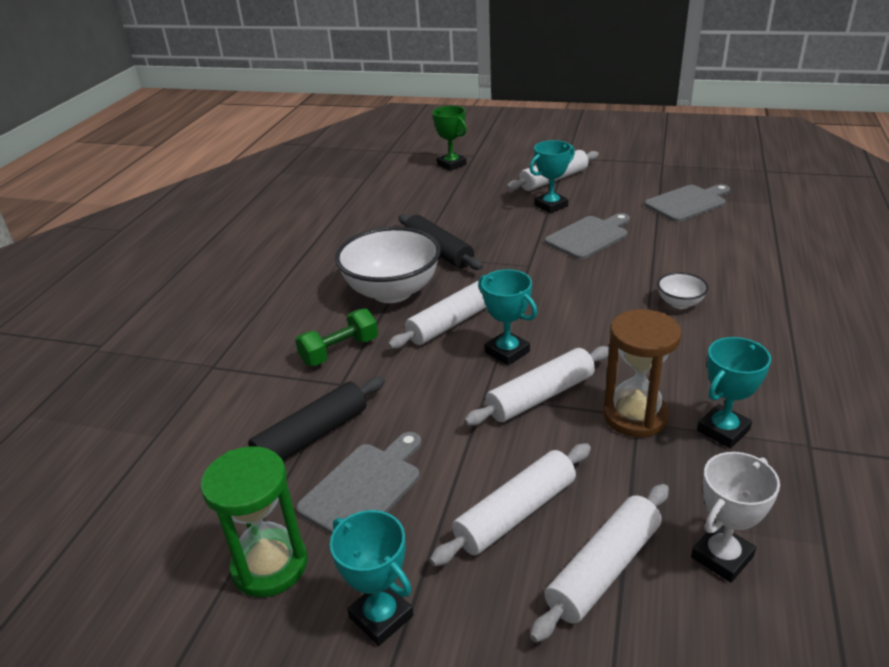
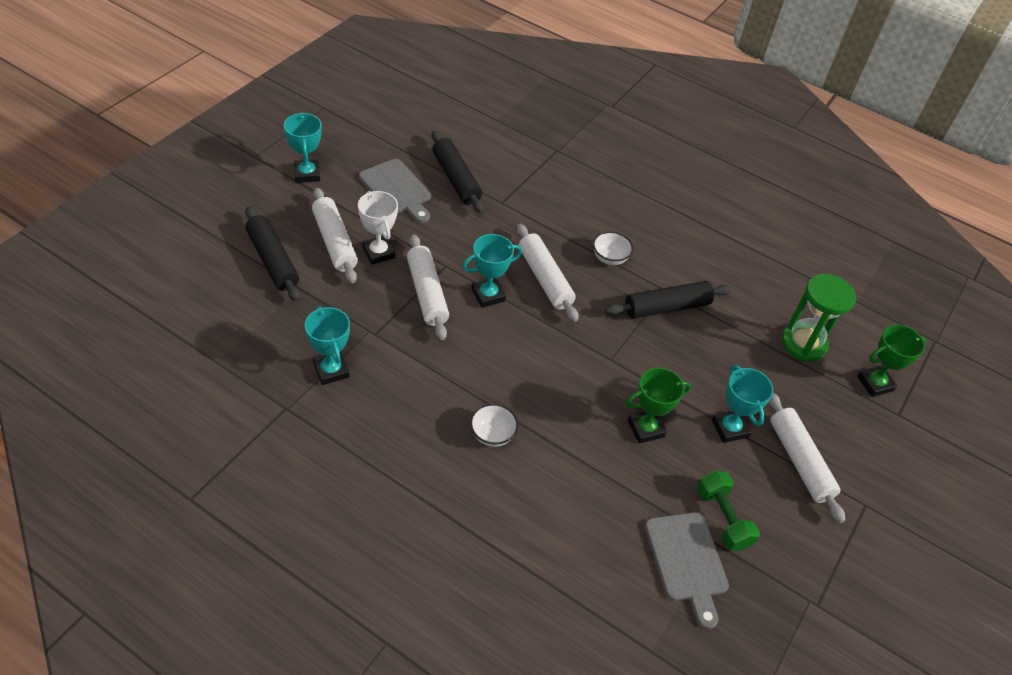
camera: 100 degrees right, 15 degrees up
green hourglass [200,446,307,597] -> green hourglass moved to [781,274,856,362]
green dumbbell [295,308,378,366] -> green dumbbell moved to [697,470,760,551]
turquoise trophy [330,510,413,646] -> turquoise trophy turned 75 degrees counterclockwise [284,113,322,183]
white bowl [335,227,441,303] -> white bowl [593,231,633,265], size x0.45
white rolling pin [530,484,669,642] -> black rolling pin [245,206,300,302]
grey cutting board [545,213,630,260] -> green trophy [626,367,691,443]
brown hourglass [603,309,682,437] -> none
white trophy [691,452,780,583] -> white trophy moved to [358,191,398,265]

